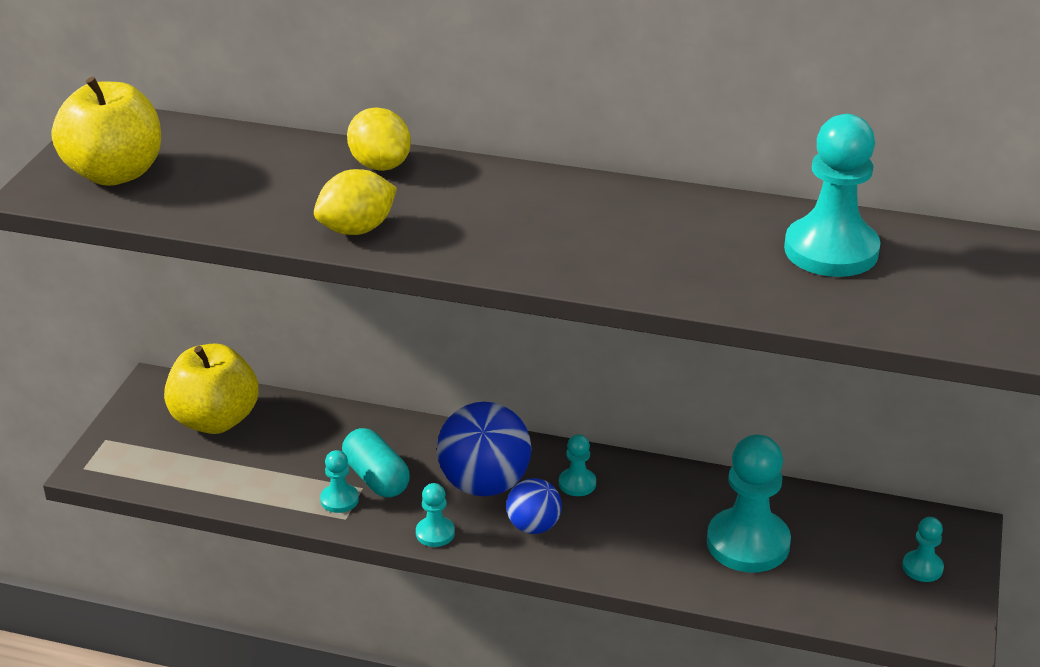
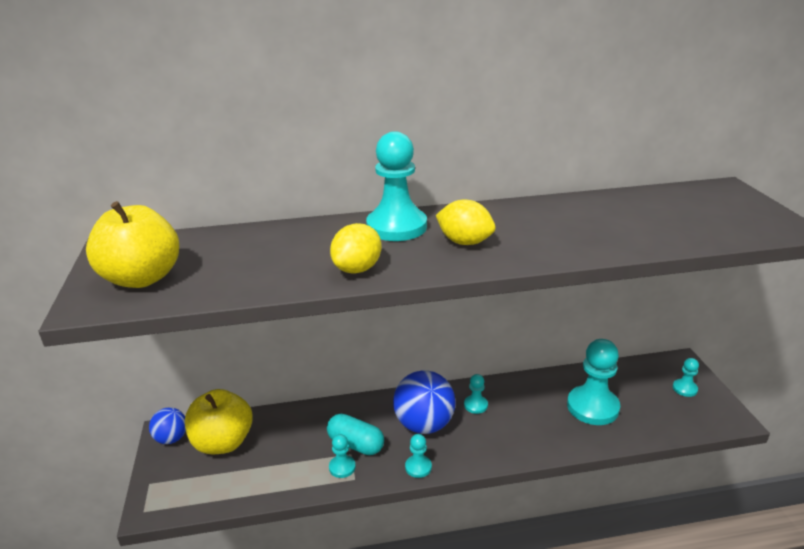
camera: 25 degrees left, 5 degrees down
yellow lemon [347,107,411,171] -> yellow lemon moved to [436,199,496,245]
blue ball [506,478,562,534] -> blue ball moved to [149,407,186,444]
turquoise pawn [784,114,881,277] -> turquoise pawn moved to [366,131,427,241]

